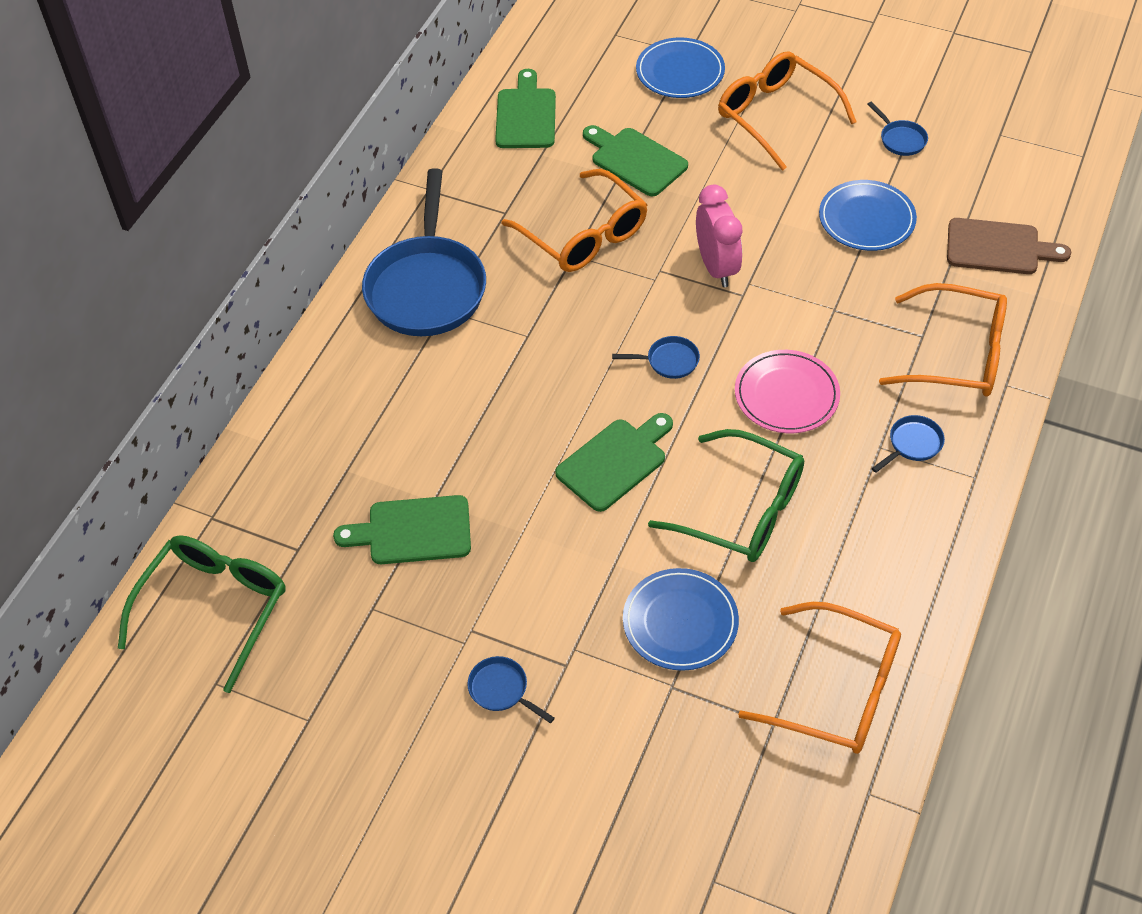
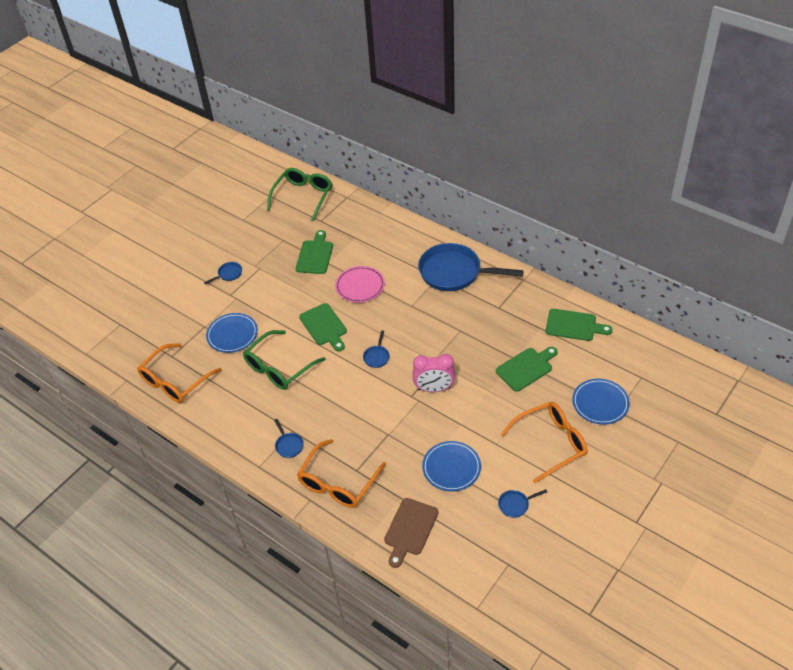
camera: 105 degrees right, 5 degrees down
green glasses [118,535,286,693] -> green glasses turned 105 degrees counterclockwise [267,168,332,222]
orange glasses [501,169,648,272] -> none
pink plate [735,350,840,433] -> pink plate moved to [335,266,385,303]

